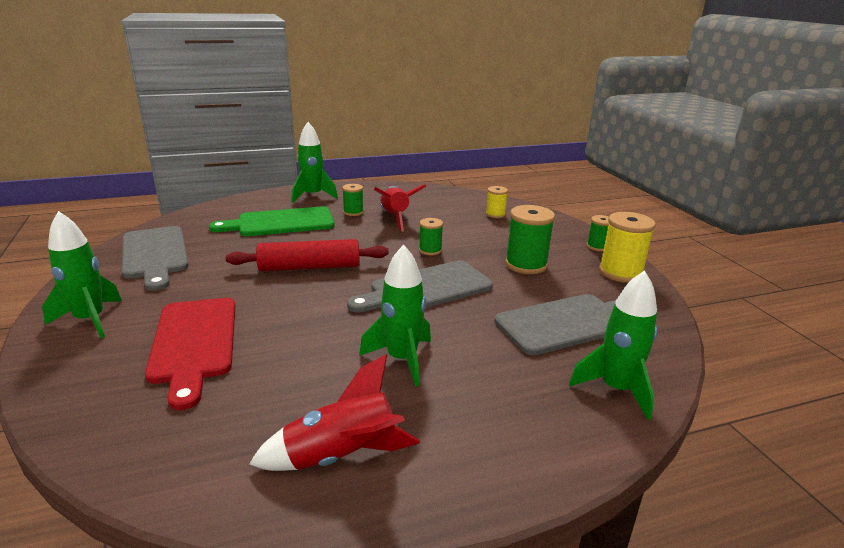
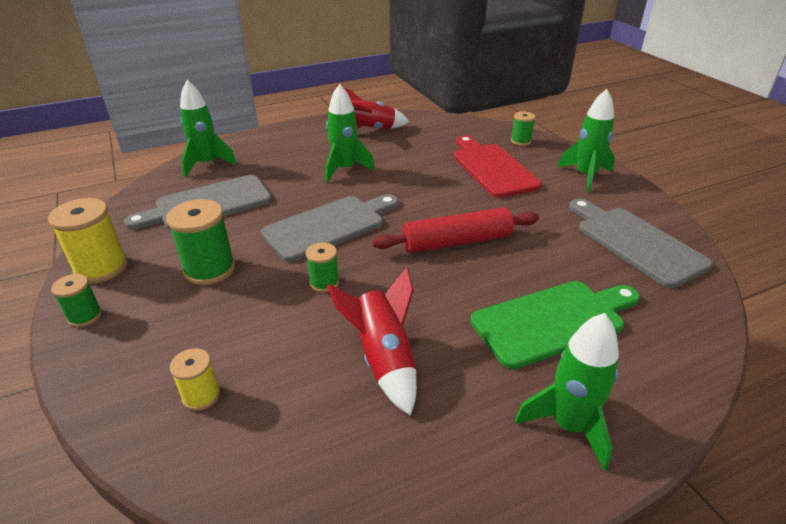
camera: 175 degrees right, 10 degrees up
green spool [342,184,364,216] -> green spool moved to [511,111,535,146]

